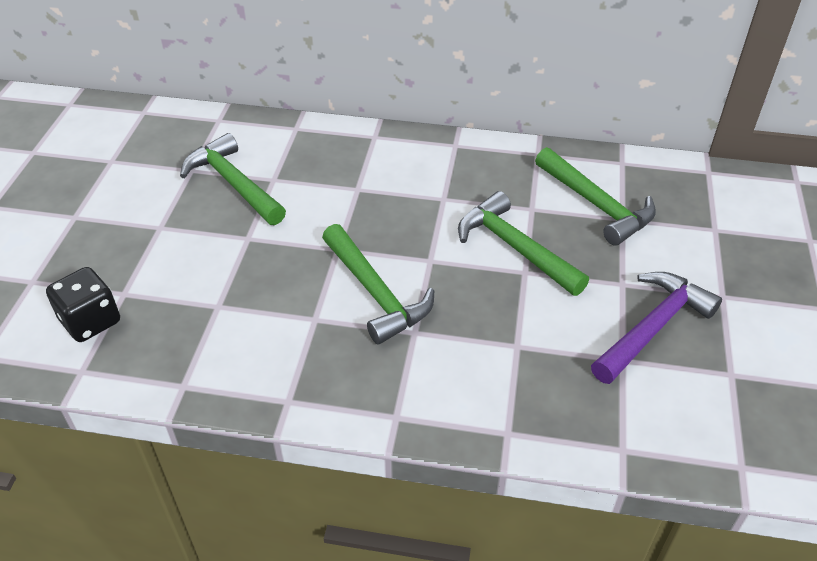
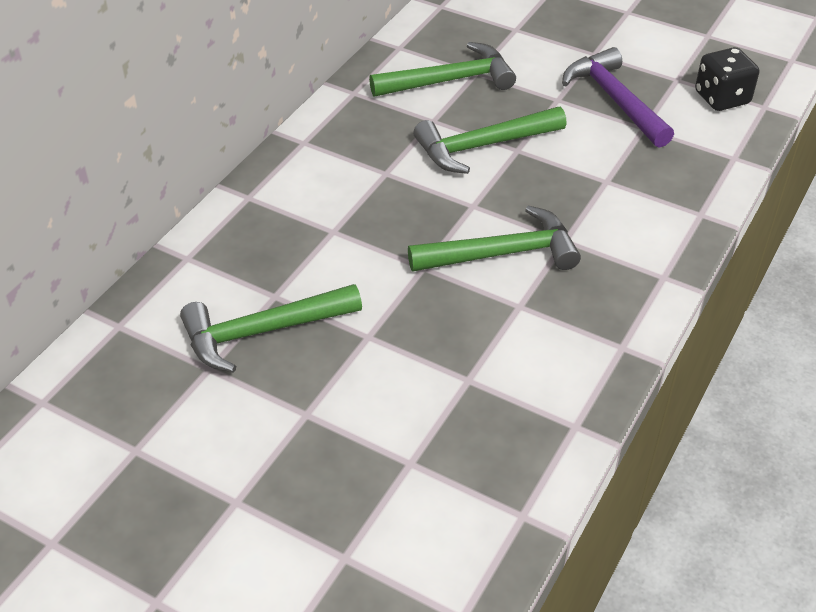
camera: 70 degrees left, 0 degrees up
black dice [46,267,120,342] -> black dice moved to [695,47,759,111]

